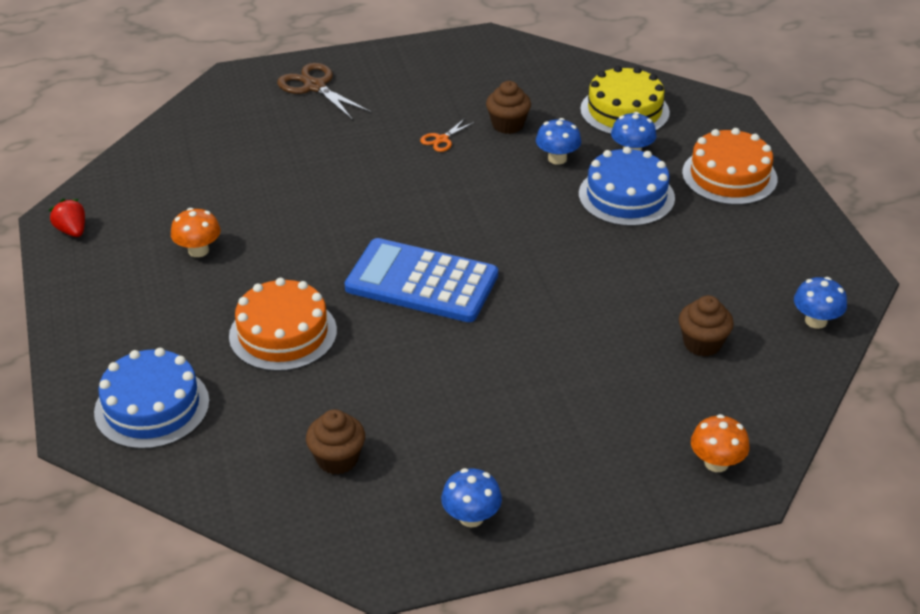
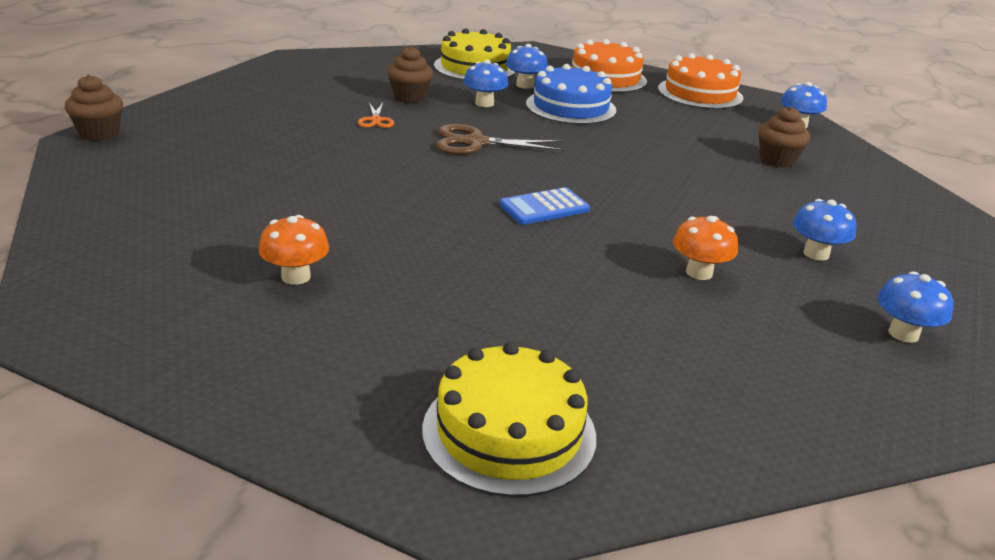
camera: 50 degrees left, 10 degrees down
red strawberry [49,199,85,237] -> none
blue cake [94,348,210,449] -> yellow cake [422,342,596,497]
orange cake [229,278,337,372] -> orange cake moved to [658,53,744,109]
brown scissors [277,63,372,120] -> brown scissors moved to [436,124,565,155]
brown cupcake [306,409,365,475] -> brown cupcake moved to [65,74,123,141]
blue calculator [345,238,498,322] -> blue calculator [499,187,590,225], size x0.52
orange mushroom [691,414,750,472] -> orange mushroom moved to [673,216,738,280]
none -> blue mushroom [793,199,857,261]

